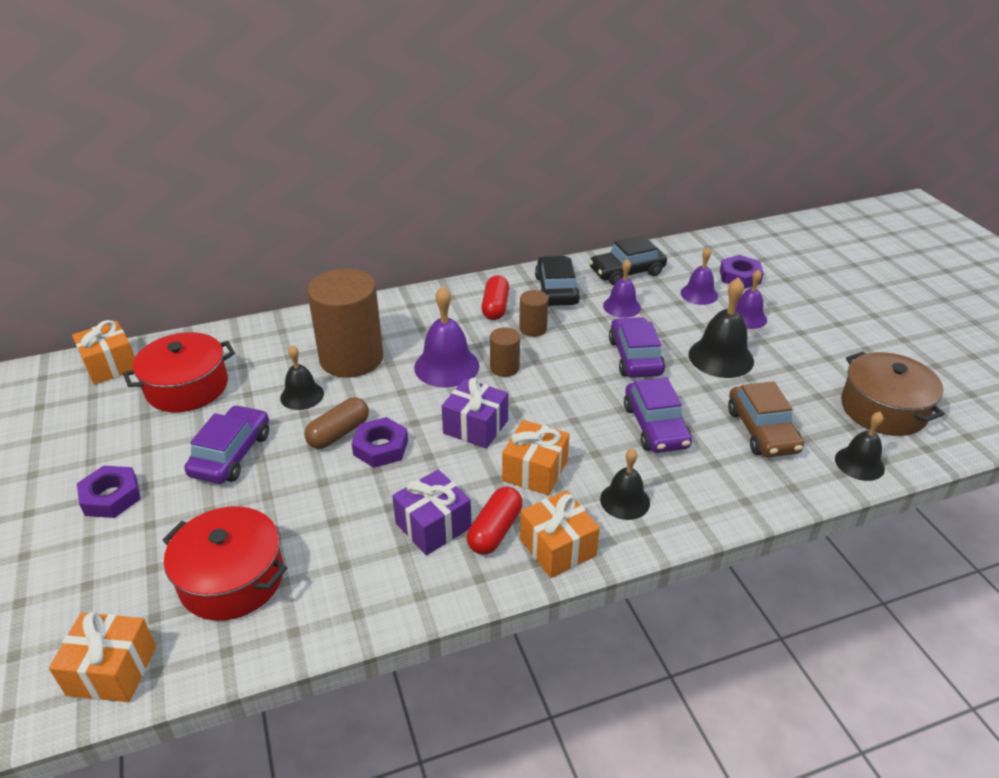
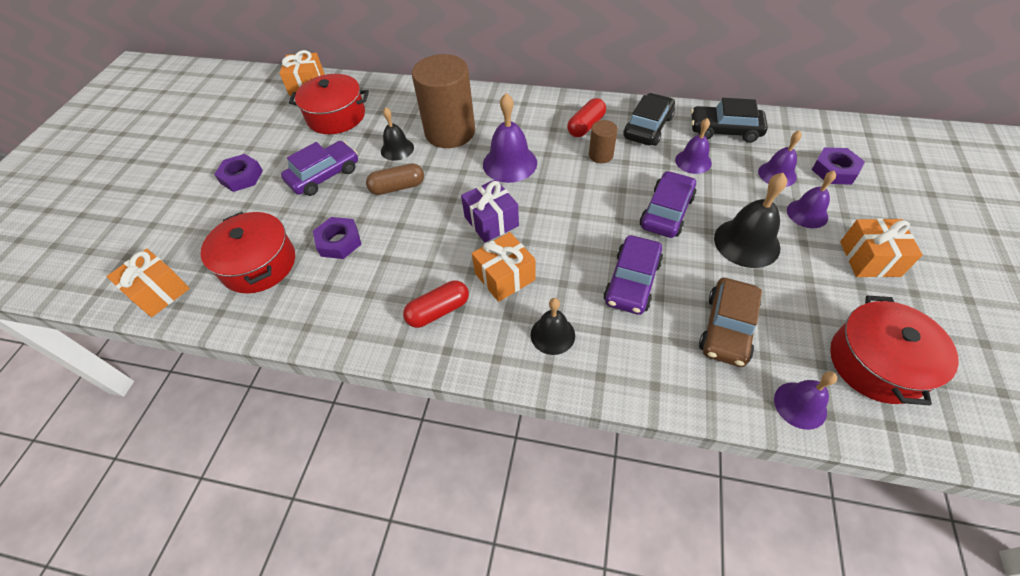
camera: 35 degrees right, 15 degrees up
purple nut [351,417,408,468] -> purple nut moved to [313,217,362,259]
purple gift [392,469,471,556] -> none
brown cylinder [490,327,520,377] -> none
orange gift [520,490,600,578] -> orange gift moved to [840,218,923,277]
black bell [835,412,885,481] -> purple bell [774,371,838,430]
brown pot [841,352,944,436] -> red pot [830,296,959,405]

